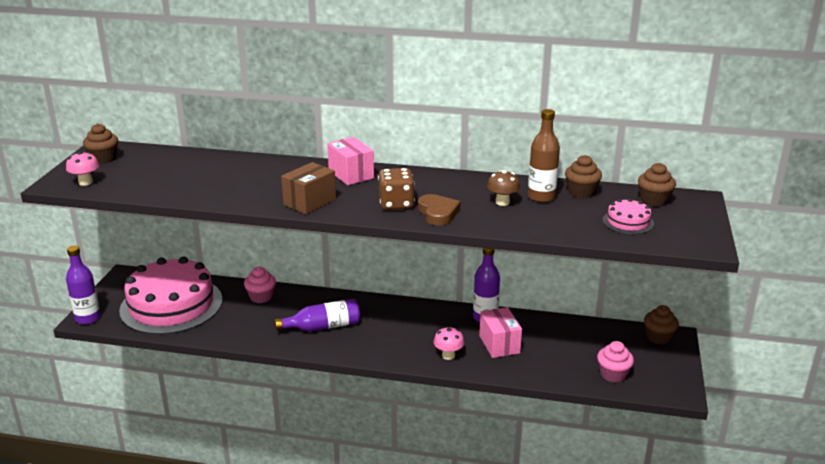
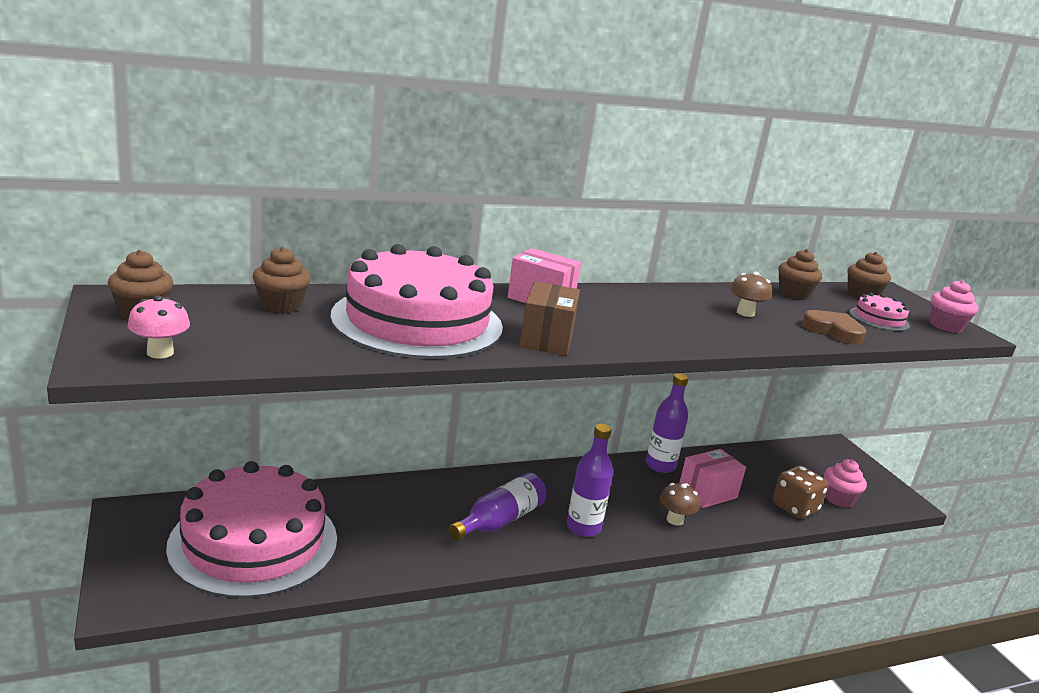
camera: 35 degrees left, 5 degrees down
purple bottle [66,246,101,325] -> purple bottle moved to [567,424,613,537]
pink cupcake [244,267,276,303] -> pink cupcake moved to [930,280,978,333]
brown dice [378,168,415,210] -> brown dice moved to [773,466,828,519]
brown heart [418,194,460,225] -> brown heart moved to [802,310,867,345]
pink mushroom [434,326,464,360] -> brown mushroom [660,483,700,526]
pink box [479,307,522,358] -> pink box turned 75 degrees counterclockwise [679,449,746,508]
brown bottle [528,109,560,203] -> none
brown cupcake [644,305,679,344] -> brown cupcake moved to [253,247,311,314]
none -> pink cake [330,244,503,359]

